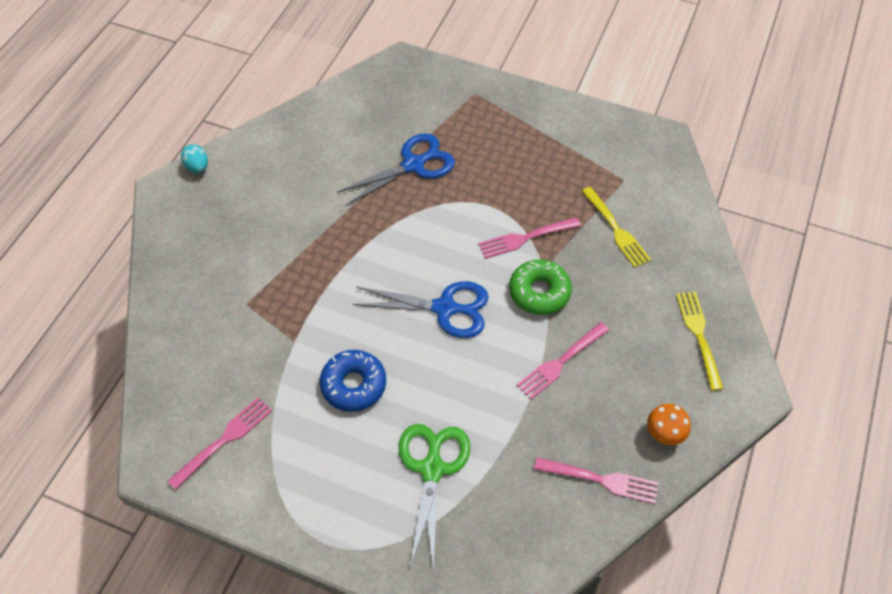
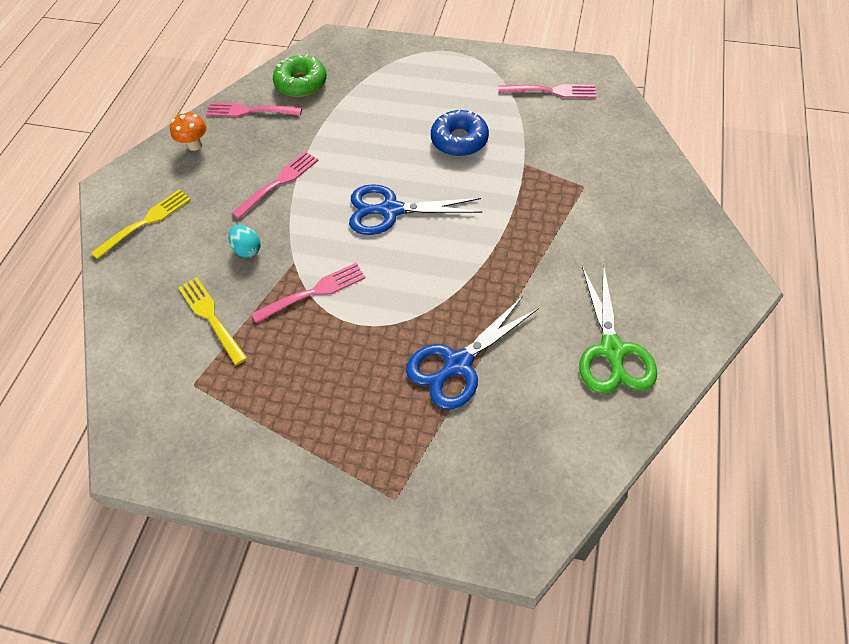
camera: 175 degrees right, 0 degrees up
pink fork [168,397,272,490] -> pink fork turned 120 degrees counterclockwise [498,84,596,98]
turquoise egg [181,144,208,173] -> turquoise egg moved to [228,225,260,258]
green scissors [399,424,470,568] -> green scissors moved to [580,263,657,394]
green donut [509,259,572,315] -> green donut moved to [273,54,327,97]
yellow fork [676,292,724,391] -> yellow fork turned 120 degrees counterclockwise [91,190,191,259]

